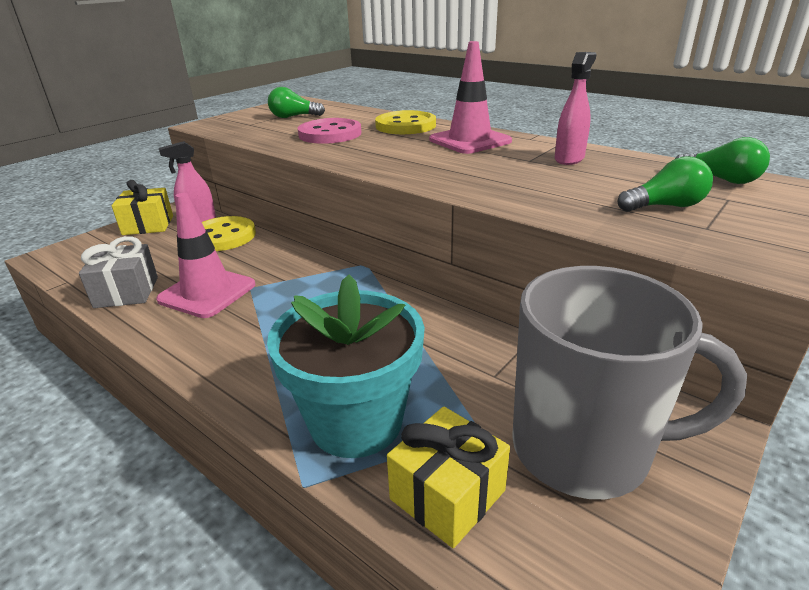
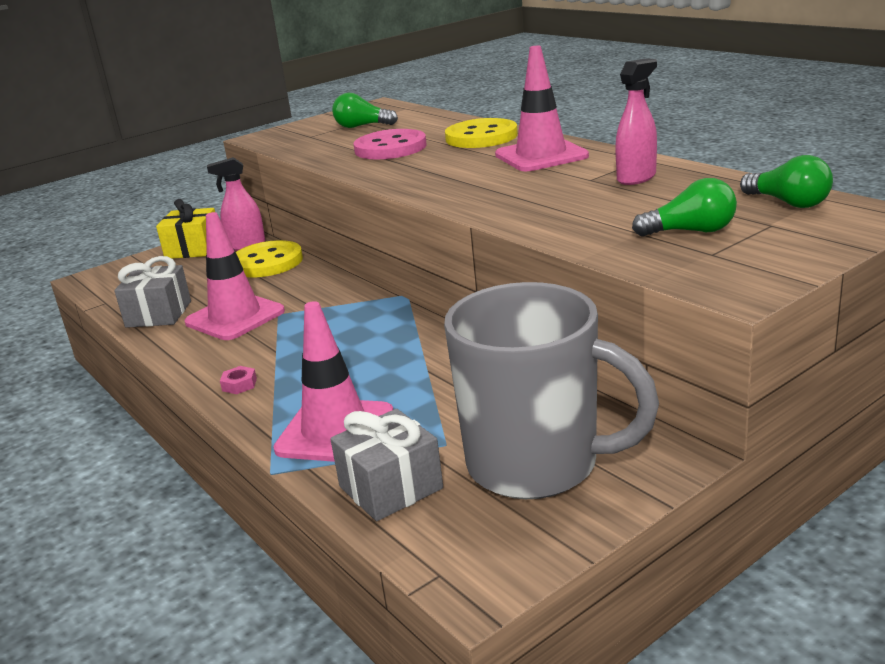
camera: 15 degrees right, 5 degrees down
turquoise flower pot [267,274,425,458] -> pink traffic cone [273,301,393,462]
yellow gift [387,406,510,548] -> grey gift [330,409,443,521]
none -> pink nut [220,366,257,394]

